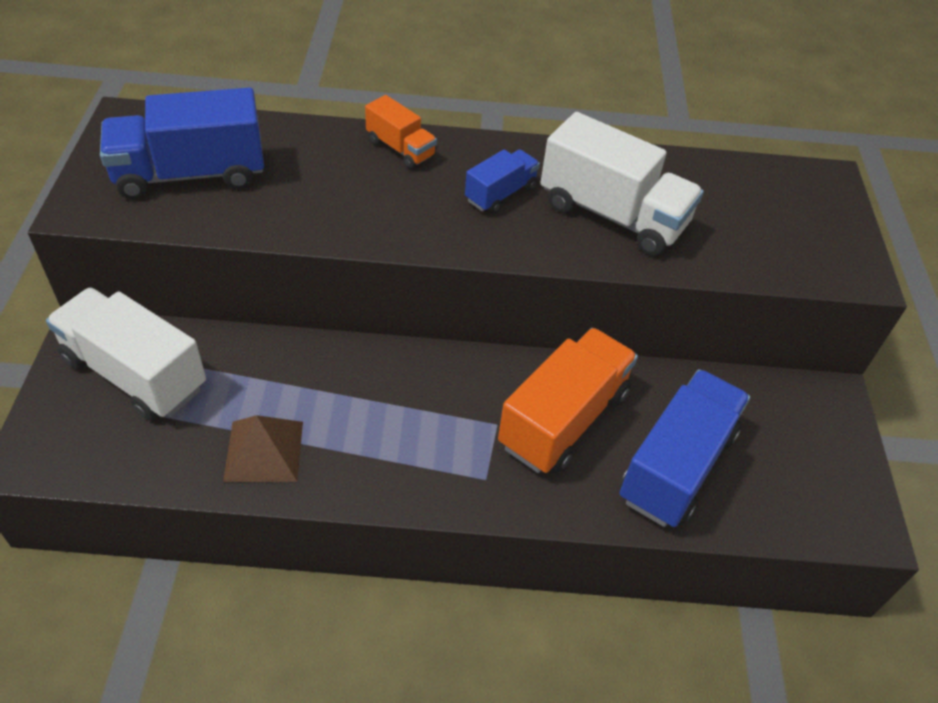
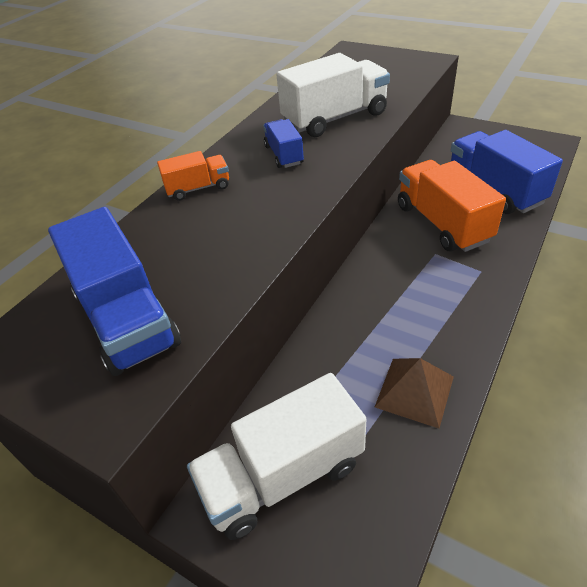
camera: 55 degrees left, 5 degrees down
blue truck [100,88,264,199] -> blue truck turned 45 degrees counterclockwise [48,207,181,376]

